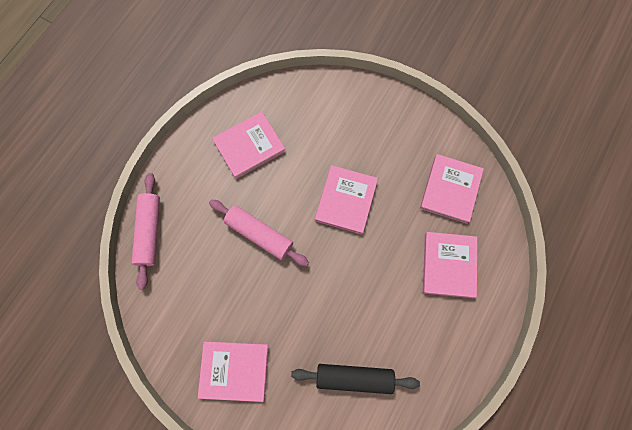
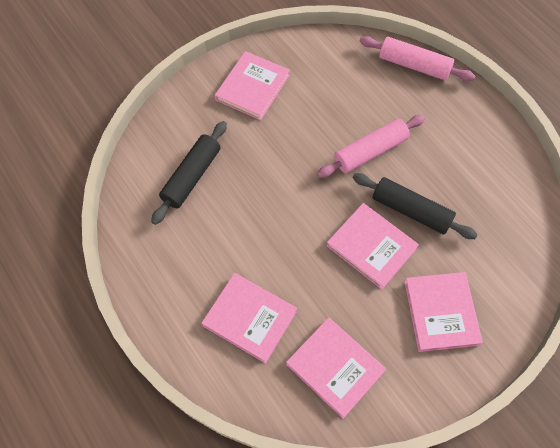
camera: 115 degrees right, 10 degrees down
pink book [212,112,286,179] -> pink book moved to [404,272,483,352]
none -> black rolling pin [353,173,478,239]

